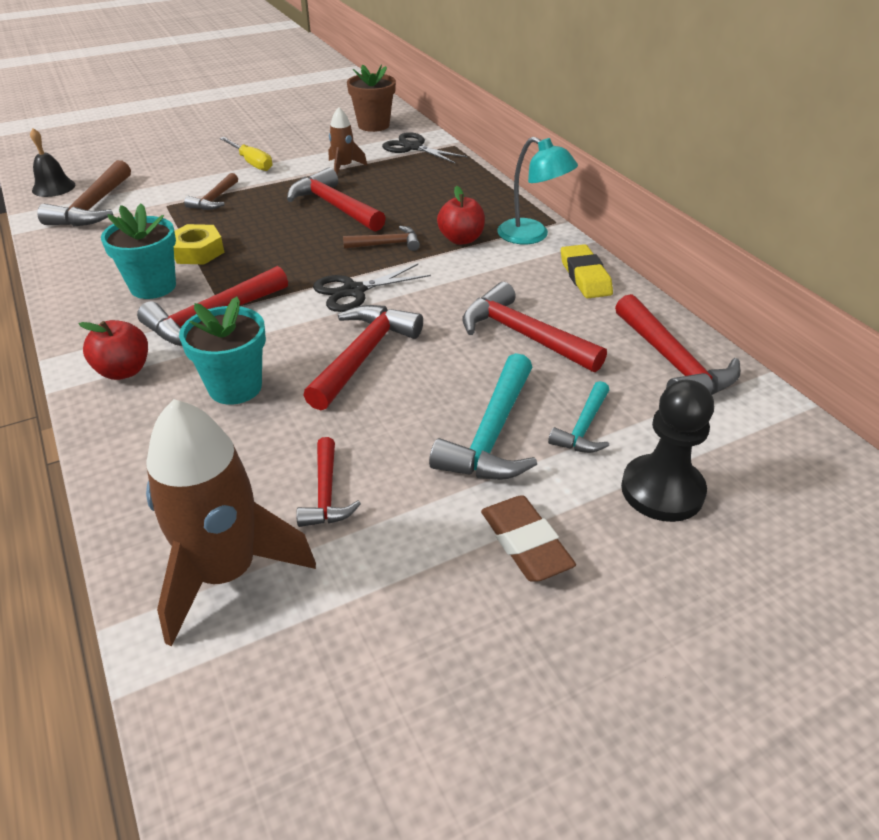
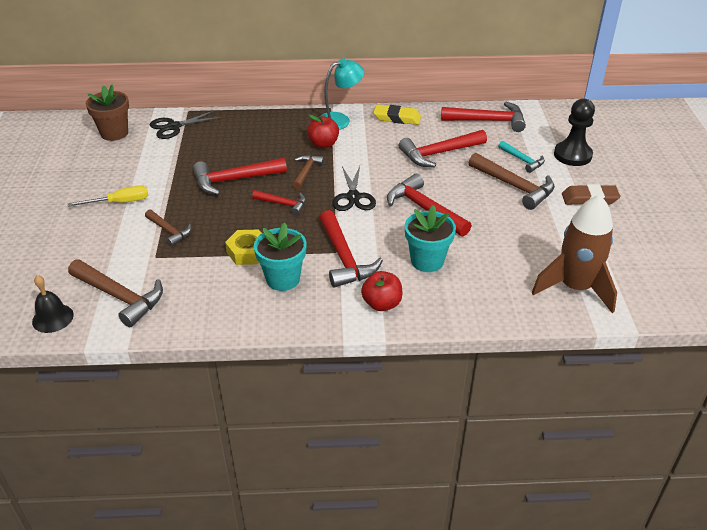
camera: 65 degrees left, 0 degrees up
red hammer [296,437,361,527] -> red hammer moved to [252,190,306,216]
brown rocket [329,107,367,175] -> none
turquoise hammer [429,353,537,480] -> brown hammer [469,153,555,210]

